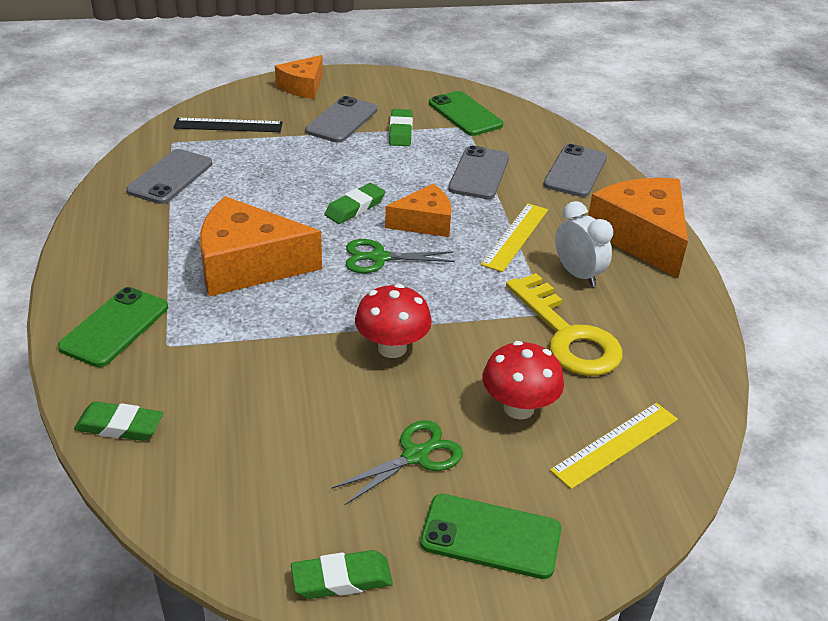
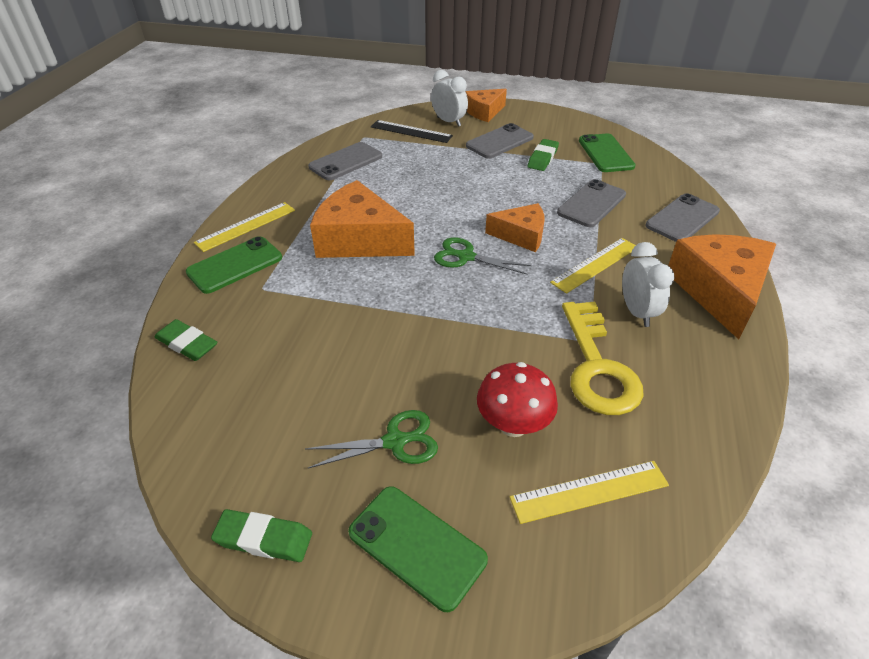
camera: 25 degrees right, 5 degrees up
green eraser [324,183,386,224] -> none
red mushroom [355,284,432,358] -> none
none -> yellow ruler [194,202,295,252]
none -> white clock [431,70,468,127]

